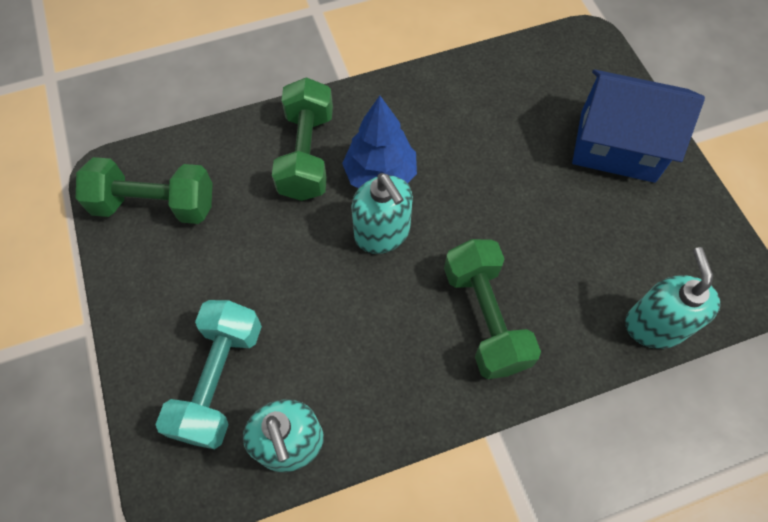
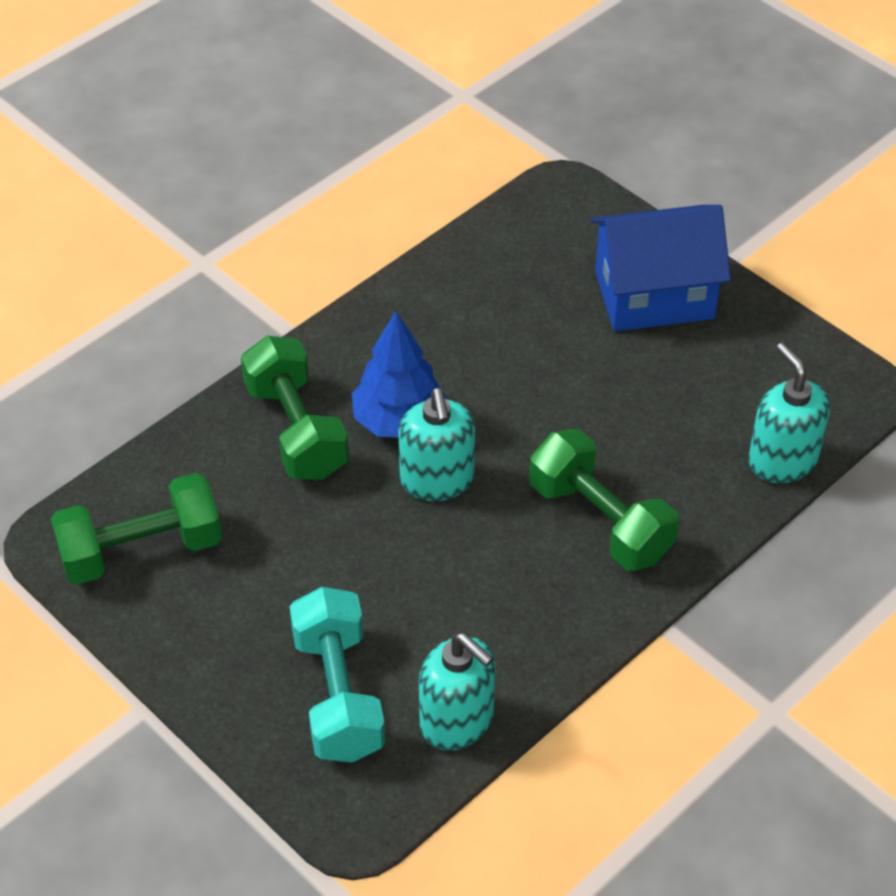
camera: 25 degrees left, 15 degrees down
turquoise soap dispenser [351,173,413,254] -> turquoise soap dispenser turned 45 degrees clockwise [398,388,475,501]

